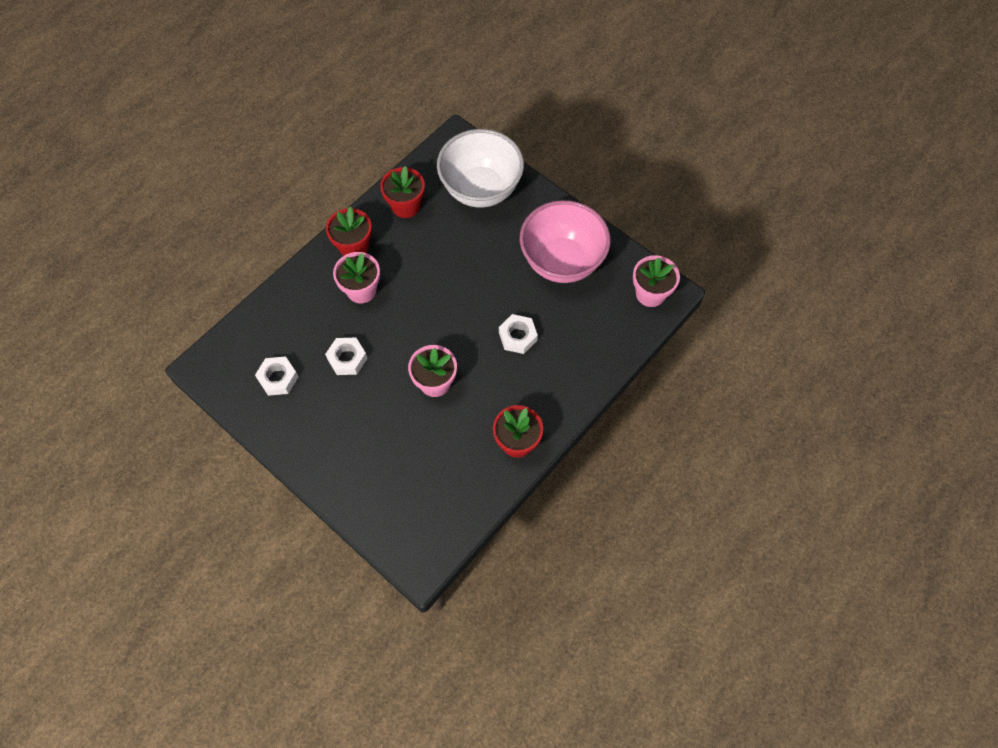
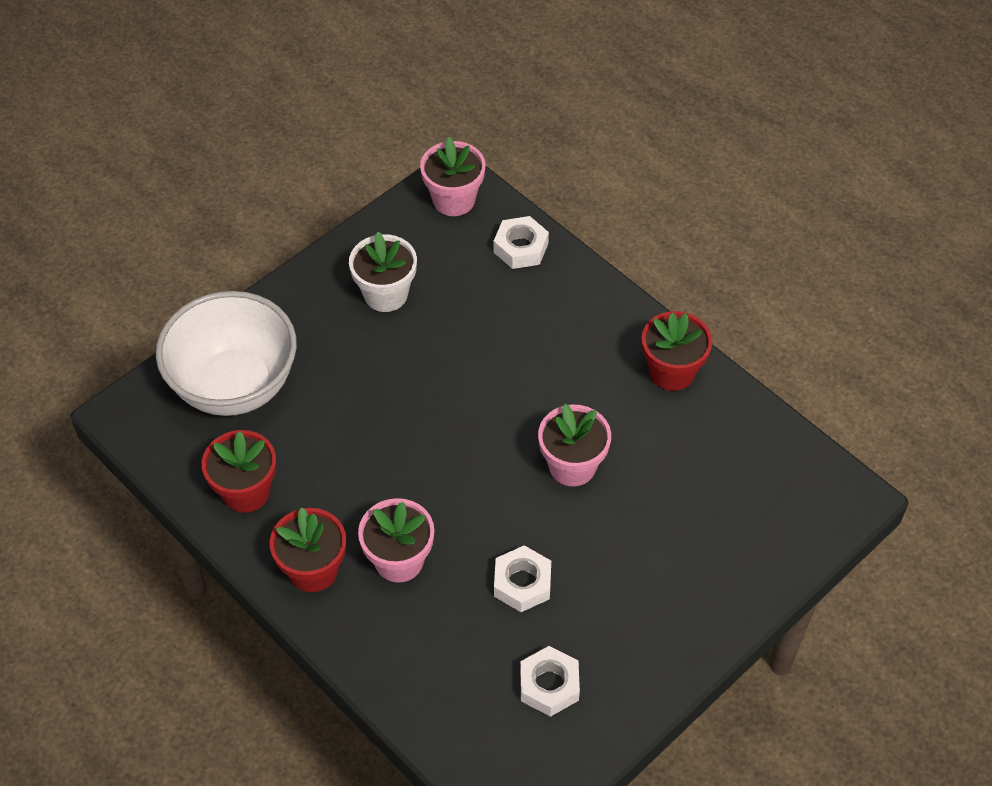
camera: 85 degrees left, 10 degrees down
white nut [499,314,538,354] -> white nut moved to [494,216,549,269]
pink bowl [520,200,610,283] -> white flower pot [349,232,417,312]

